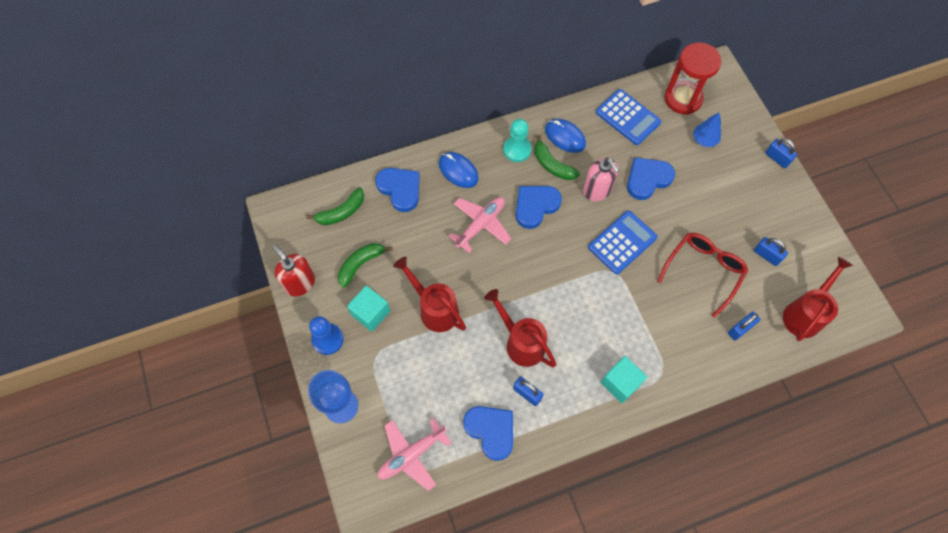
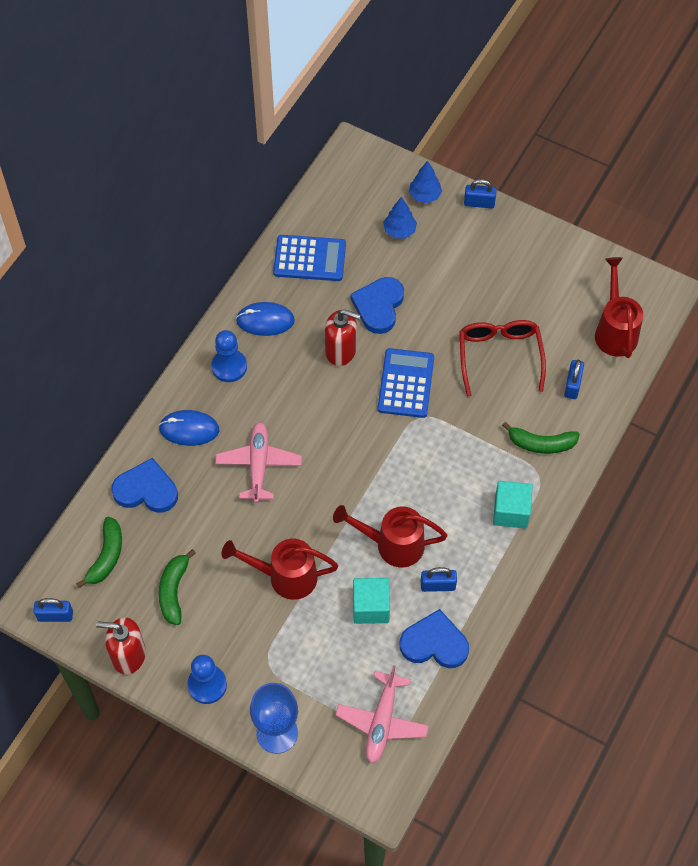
camera: 40 degrees left, 5 degrees down
turquoise cube [347,285,390,332] -> turquoise cube moved to [353,578,390,624]
turquoise pawn [503,119,532,162] -> blue pawn [211,330,247,382]
blue heart [516,186,562,229] -> none
green banana [535,135,580,180] -> green banana moved to [502,422,580,454]
pink soap dispenser [583,158,620,201] -> red soap dispenser [325,309,361,366]
red hourglass [665,42,721,115] -> none
blue padlock [754,237,788,266] -> blue padlock moved to [34,598,73,622]
none -> blue tree [409,161,442,203]

